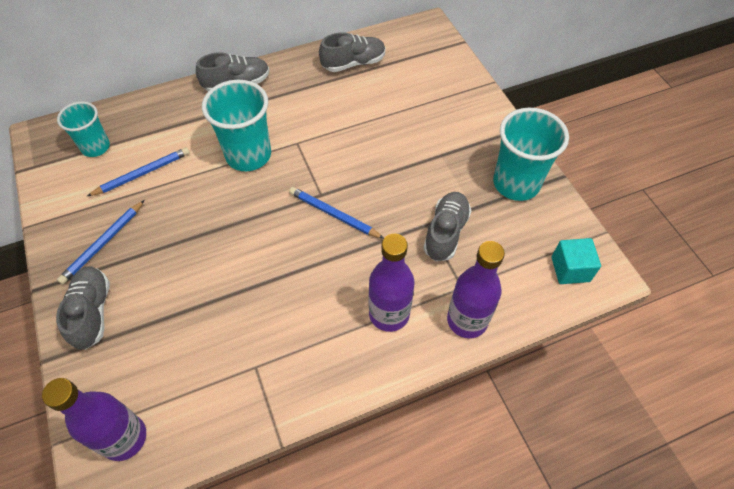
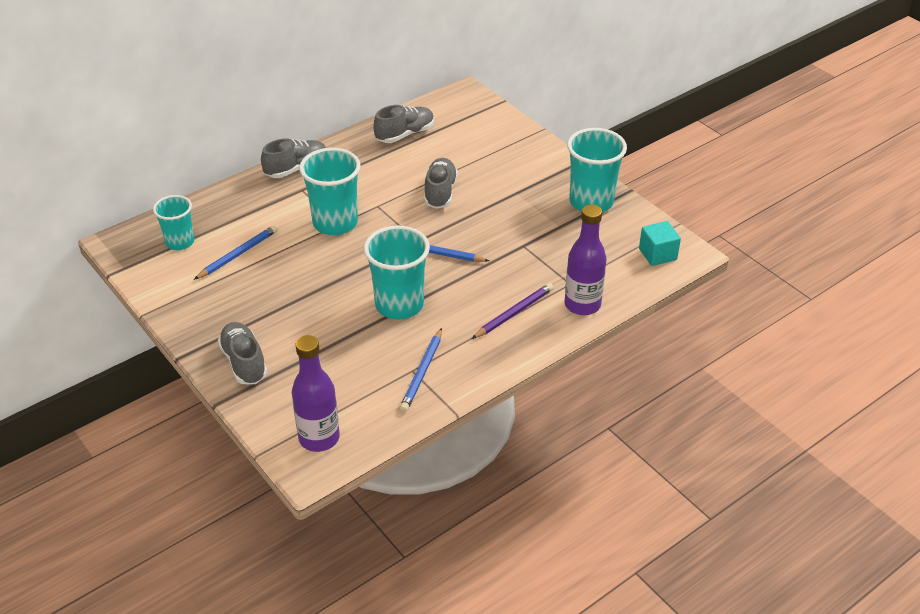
camera: 15 degrees left, 15 degrees down
blue pencil [57,200,145,284] -> blue pencil moved to [400,328,442,412]
purple bottle [369,234,414,332] -> purple pencil [472,283,554,339]
grey shoe [423,192,471,261] -> grey shoe moved to [424,158,458,209]
none -> turquoise cup [364,225,430,319]

